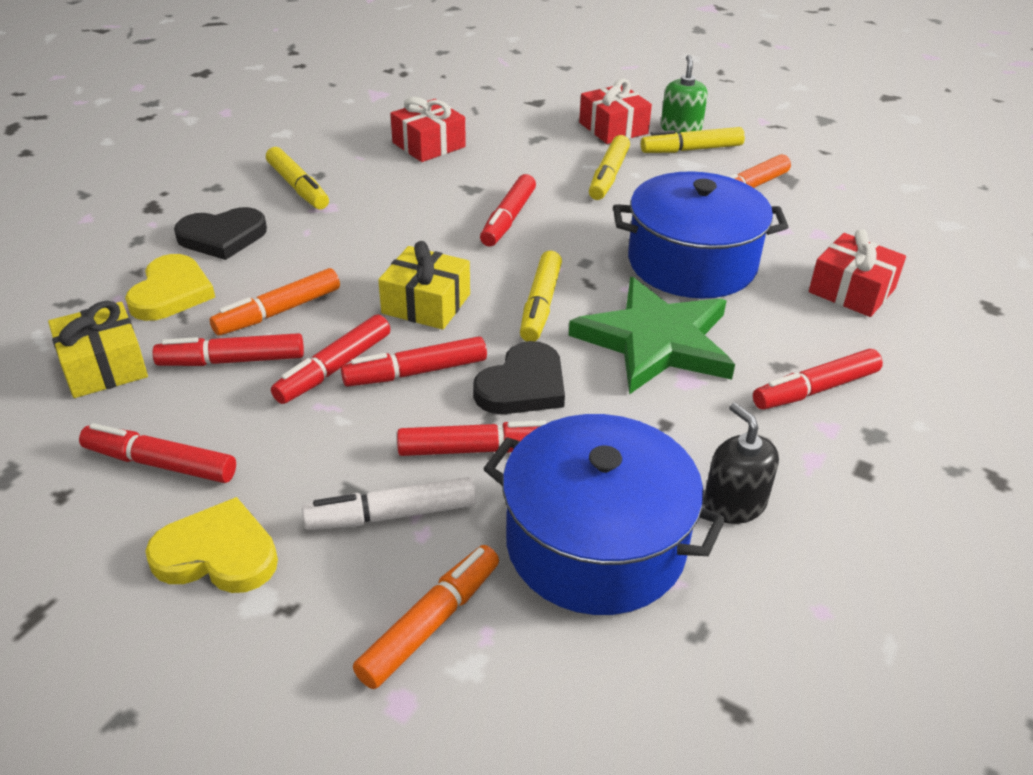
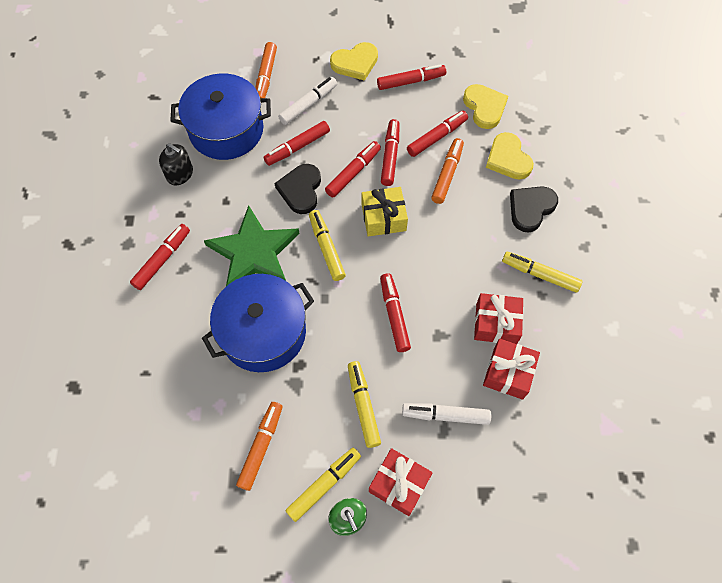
camera: 150 degrees right, 25 degrees up
yellow gift [48,301,148,398] -> yellow heart [463,84,508,129]
red gift [809,229,906,317] -> red gift moved to [474,293,523,344]
none -> white marker [402,403,491,425]

